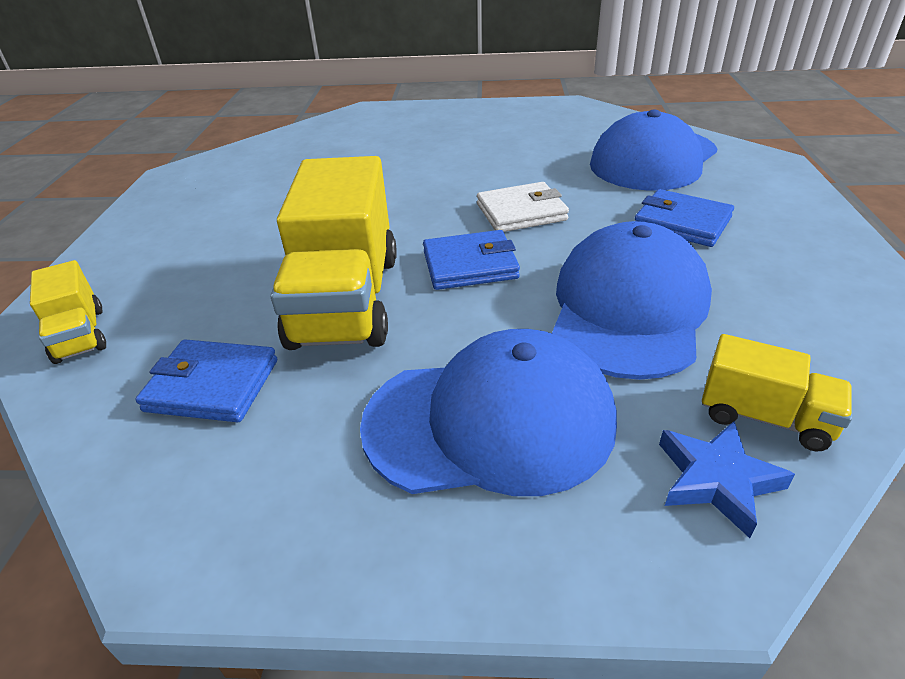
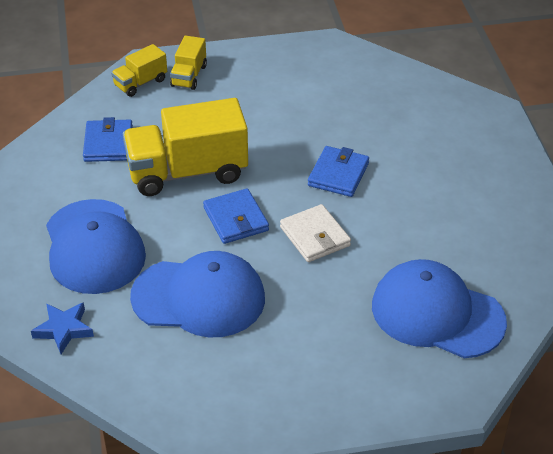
camera: 75 degrees right, 5 degrees up
blue wallet [635,189,734,247] -> blue wallet moved to [308,146,369,197]
yellow truck [702,334,852,451] -> yellow truck moved to [170,36,207,90]

